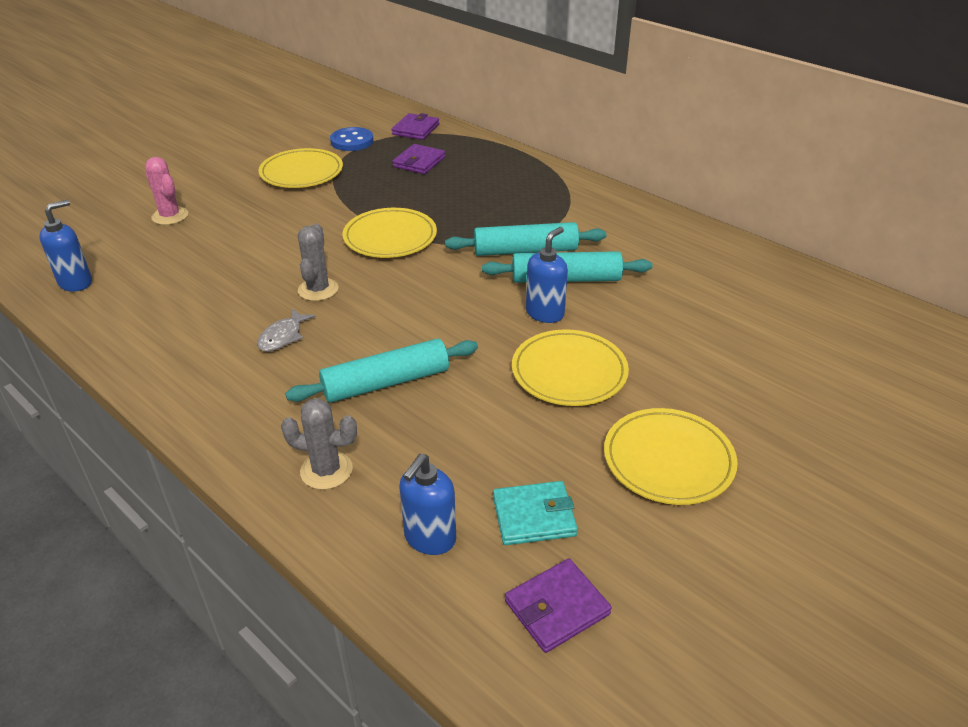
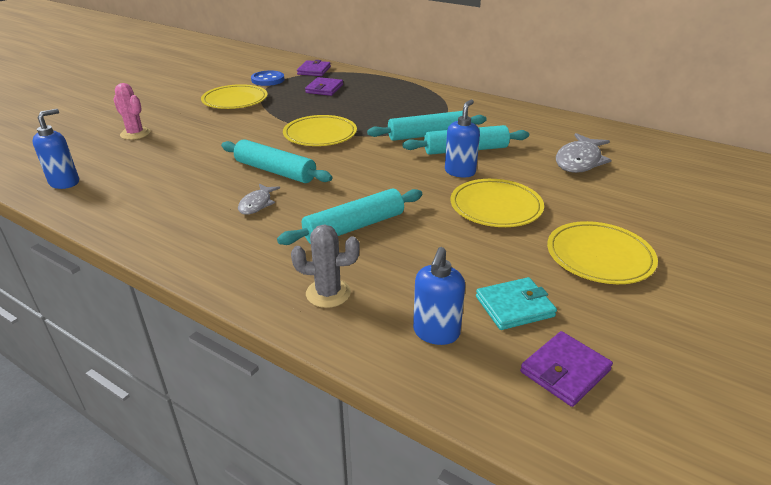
camera: 10 degrees left, 5 degrees down
grey cactus [298,224,339,301] -> turquoise rolling pin [221,139,332,183]
none -> grey fish [556,133,612,173]

